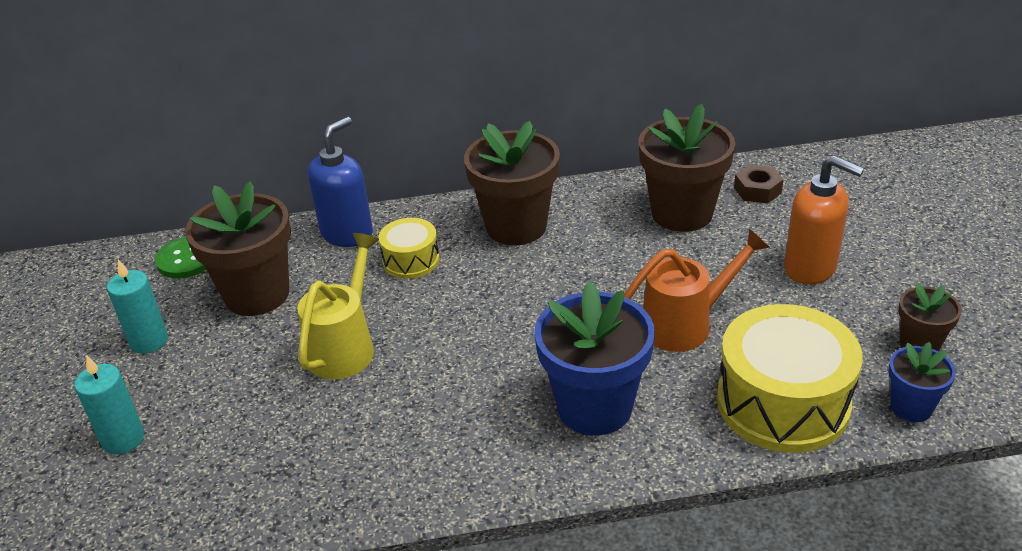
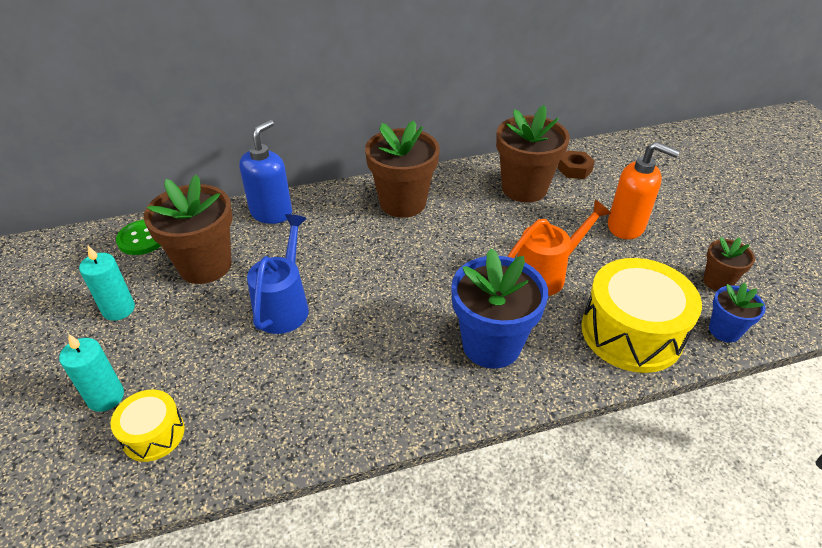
camera: 10 degrees left, 5 degrees up
yellow watering can [297,233,379,379] -> blue watering can [247,214,309,334]
yellow drum [379,218,439,279] -> yellow drum moved to [110,390,185,462]

